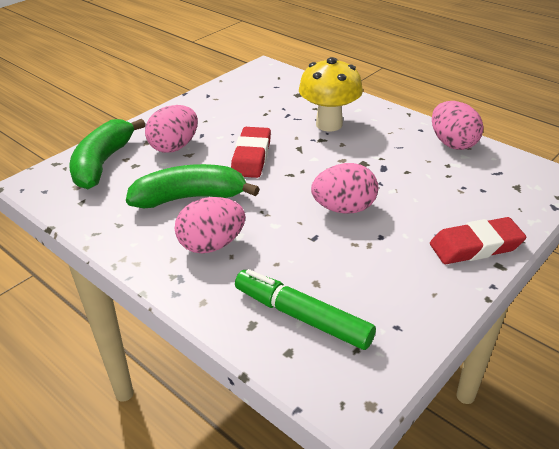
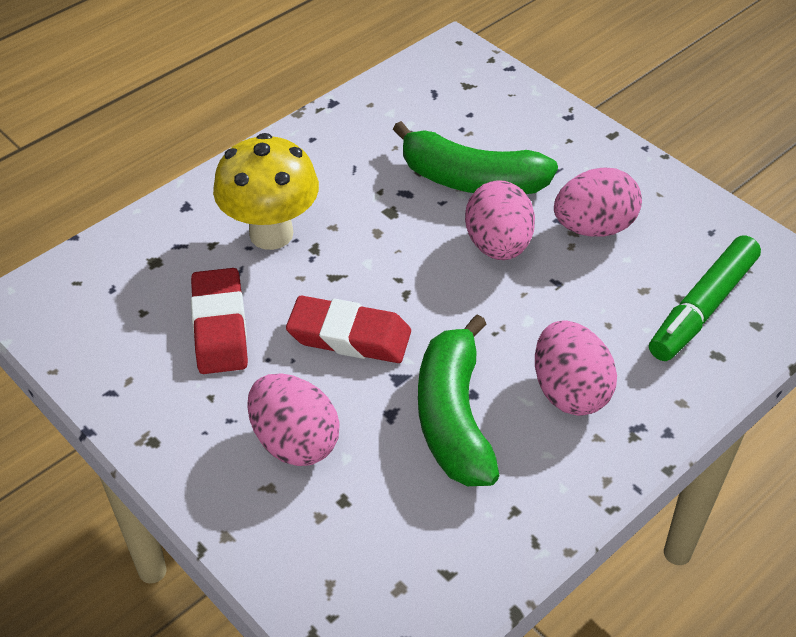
camera: 85 degrees left, 10 degrees up
green banana [69,119,145,189] -> green banana moved to [393,121,558,194]
red eraser [430,217,526,264] -> red eraser moved to [191,268,248,374]
pink egg [432,101,483,150] -> pink egg moved to [554,168,642,237]

